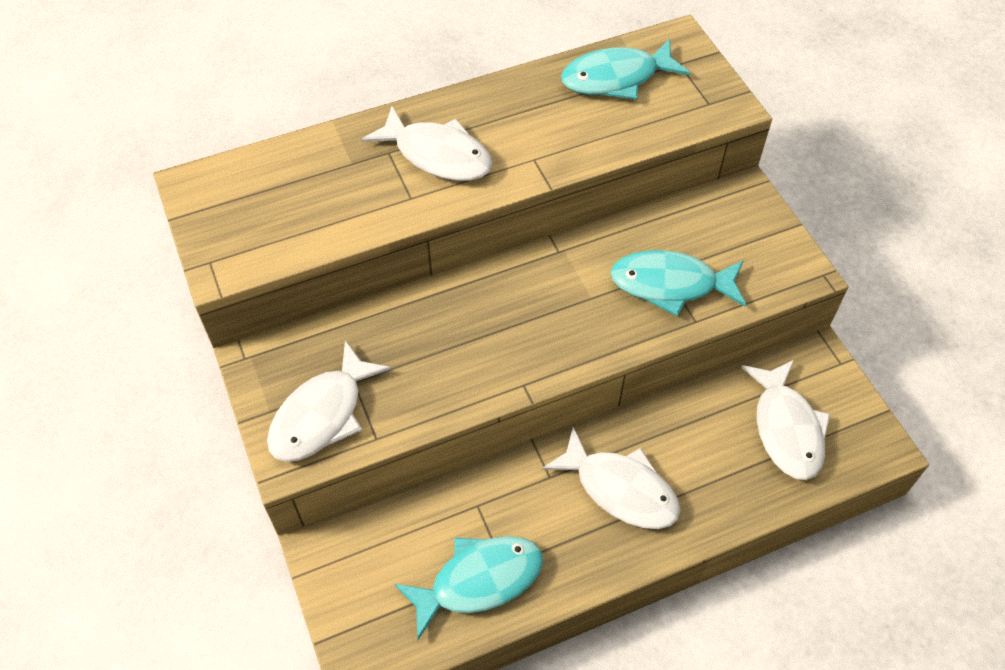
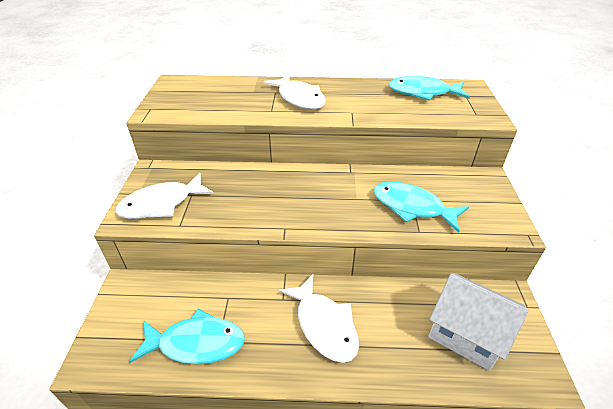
camera: 25 degrees right, 15 degrees down
white fish [741,360,831,480] -> white house [428,273,529,371]

